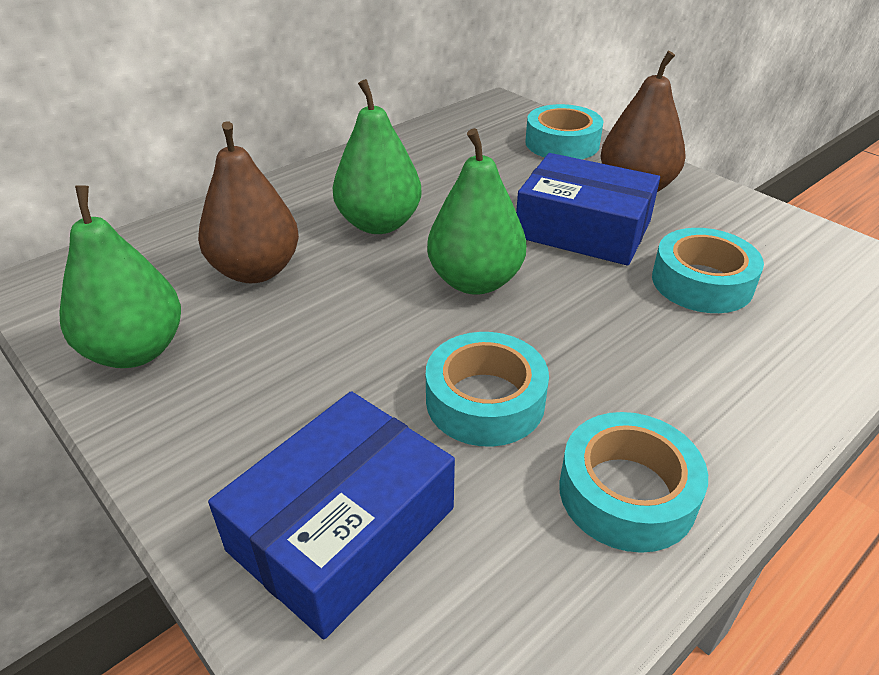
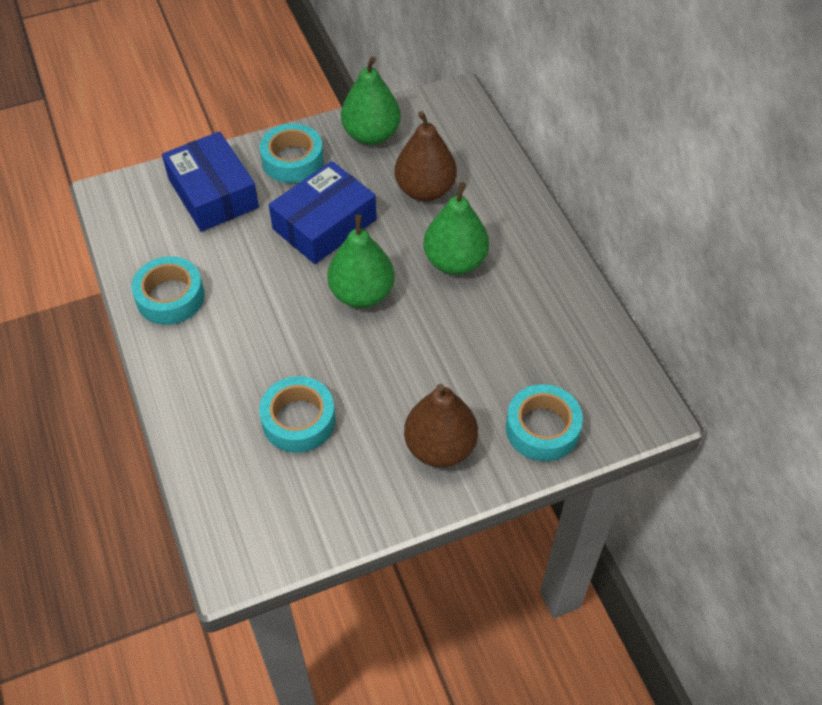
camera: 110 degrees right, 15 degrees up
turquoise tape [426,332,549,447] -> turquoise tape moved to [260,123,324,183]
blue box [516,153,660,266] -> blue box moved to [269,161,377,264]

